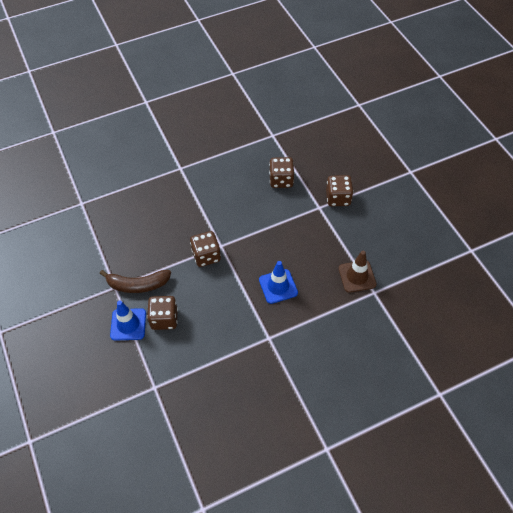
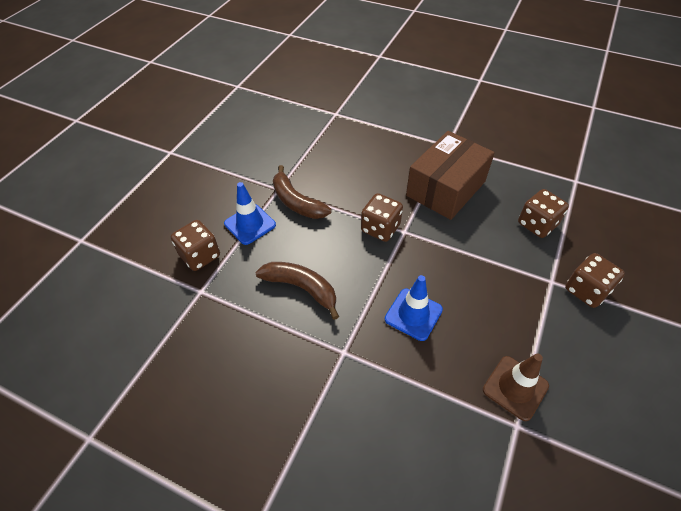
camera: 50 degrees right, 5 degrees down
brown dice [147,296,178,330] -> brown dice moved to [171,220,220,271]
none -> brown banana [256,262,339,320]
none -> brown box [406,131,495,220]

